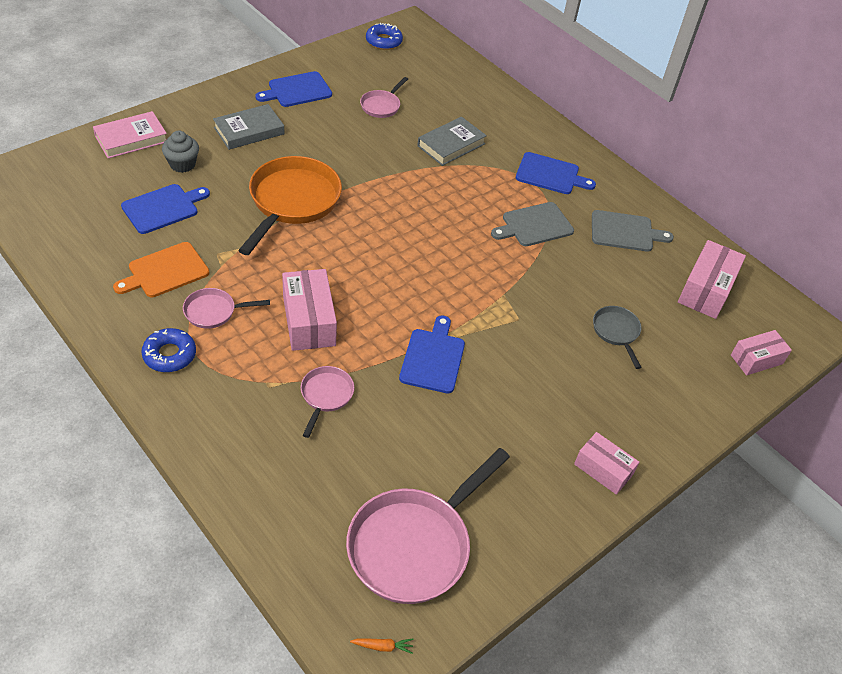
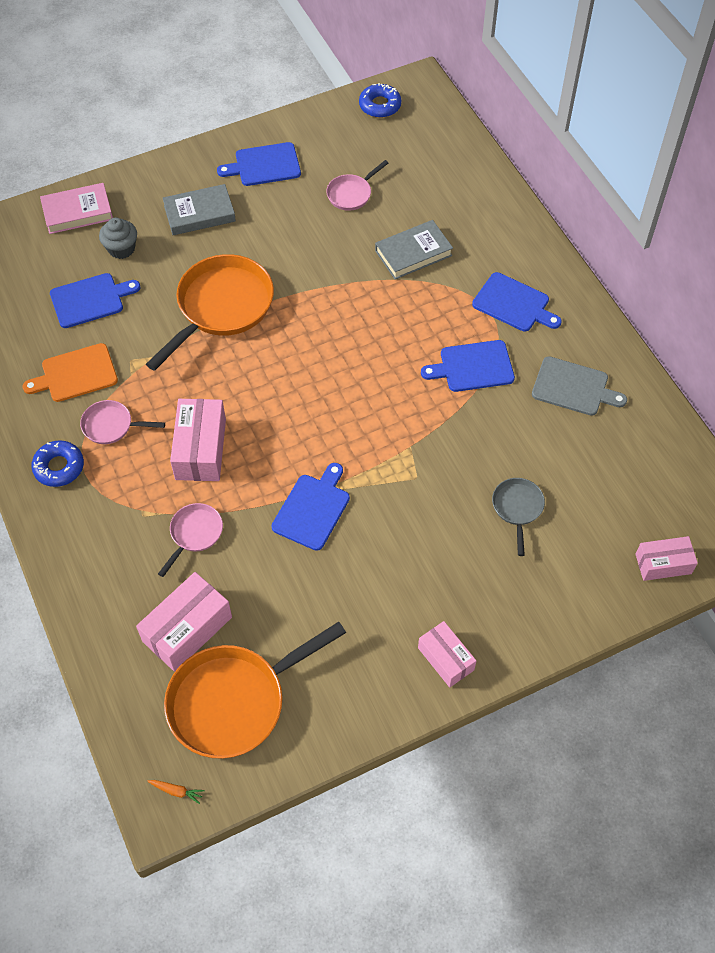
camera: 20 degrees right, 10 degrees up
pink pan [346,448,510,604] -> orange pan [164,622,346,759]
grey cutting board [491,202,574,246] -> blue cutting board [421,340,515,392]
pink box [678,240,746,319] -> pink box moved to [136,572,232,672]

